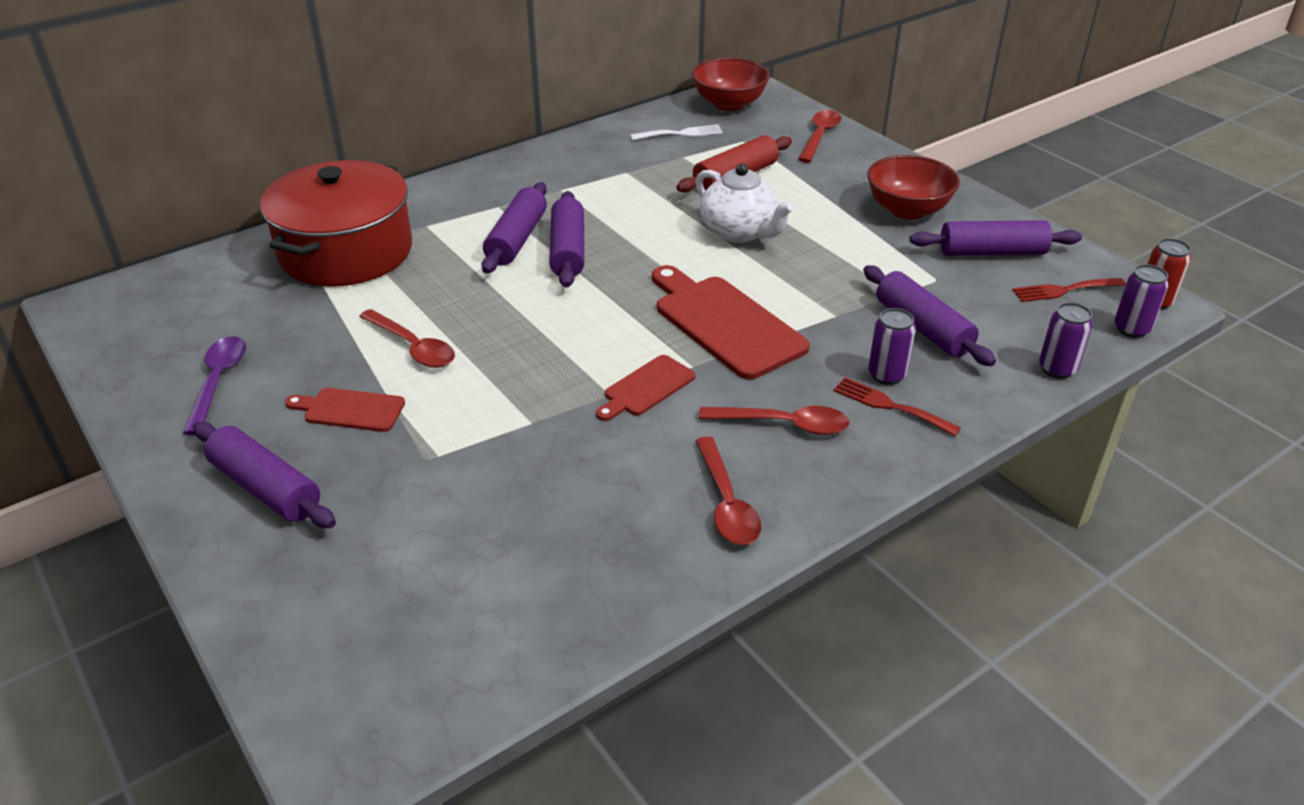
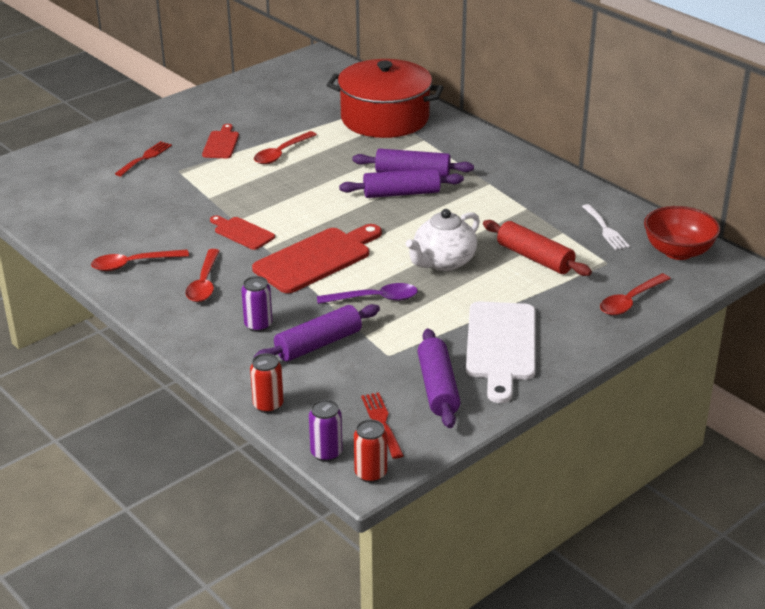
camera: 85 degrees right, 5 degrees down
purple spoon [183,336,246,435] -> purple spoon moved to [317,283,418,304]
purple rolling pin [193,422,336,528] -> none
red spoon [798,110,842,163] -> red spoon turned 120 degrees clockwise [600,273,671,315]
red fork [834,377,961,436] -> red fork moved to [115,141,172,176]
red bowl [867,155,960,220] -> white cutting board [466,301,536,403]
purple can [1039,302,1093,379] -> red can [250,353,284,413]

